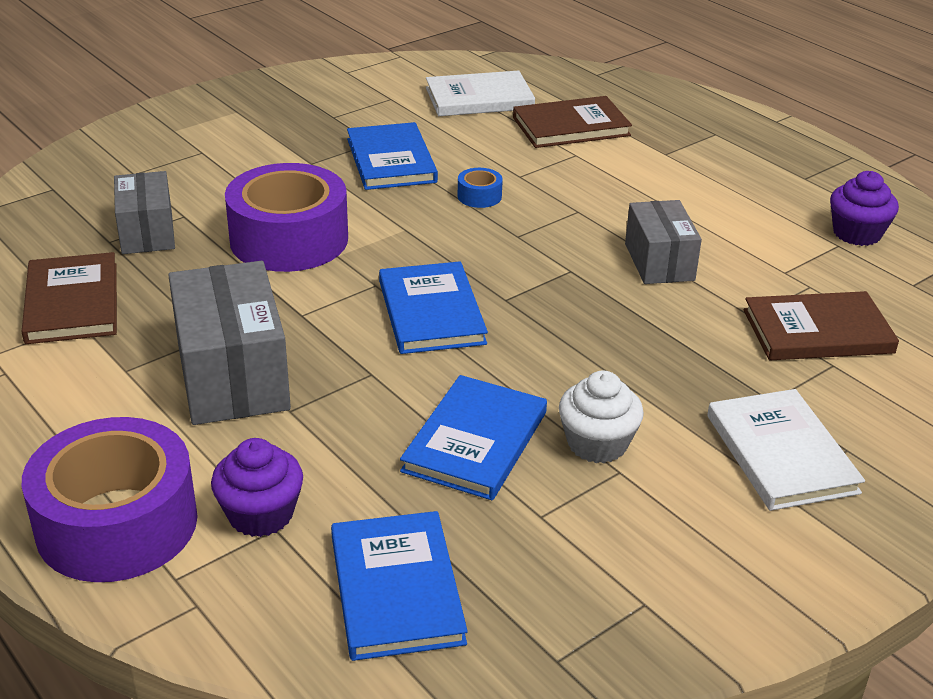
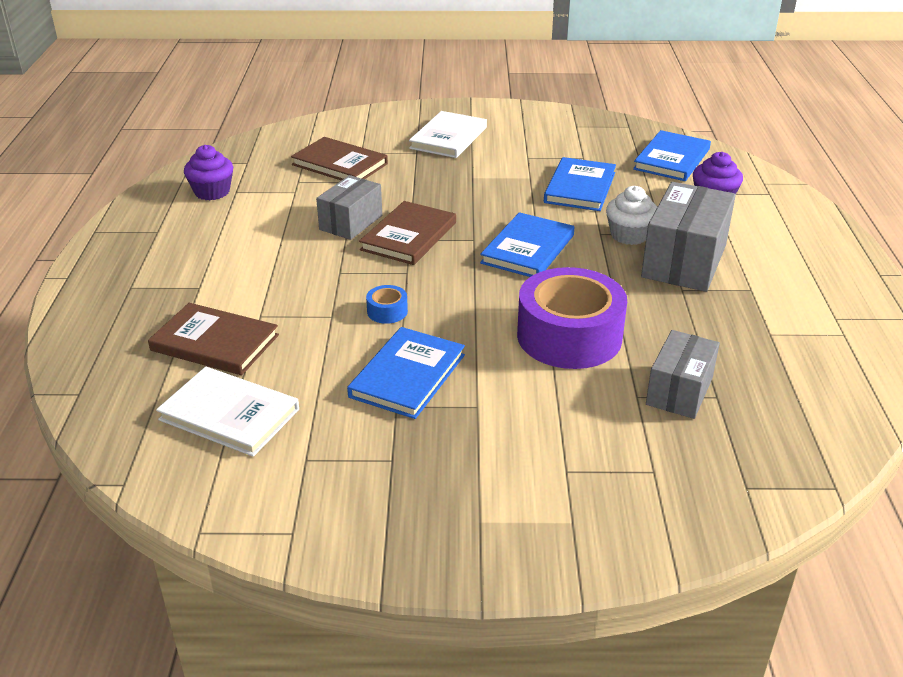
camera: 140 degrees left, 0 degrees up
brown book [21,252,117,344] -> brown book moved to [359,201,456,265]
purple tape [22,417,198,582] -> none
blue book [400,375,547,500] -> blue book turned 45 degrees counterclockwise [544,157,616,211]
white cupcake [559,371,644,463] -> white cupcake moved to [606,186,657,245]

